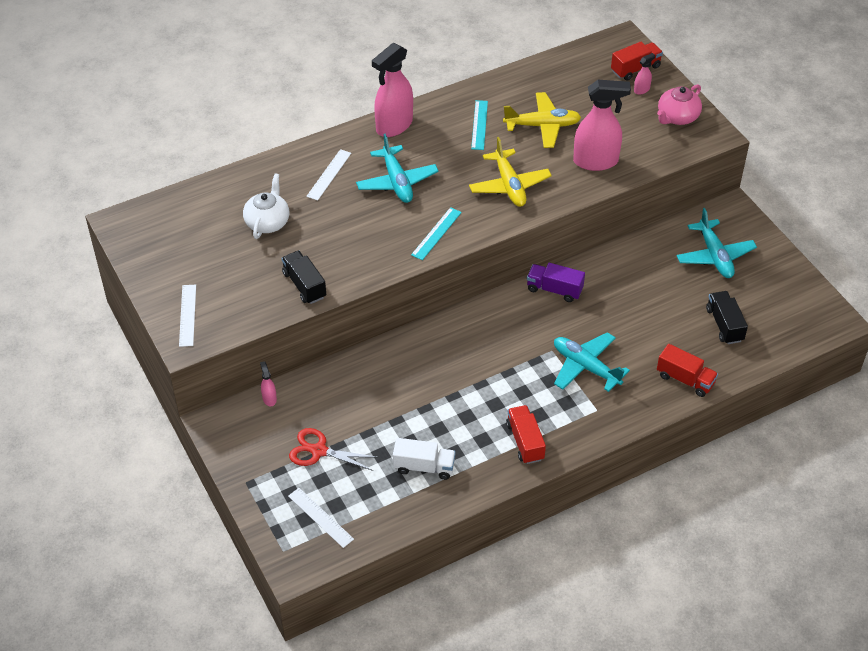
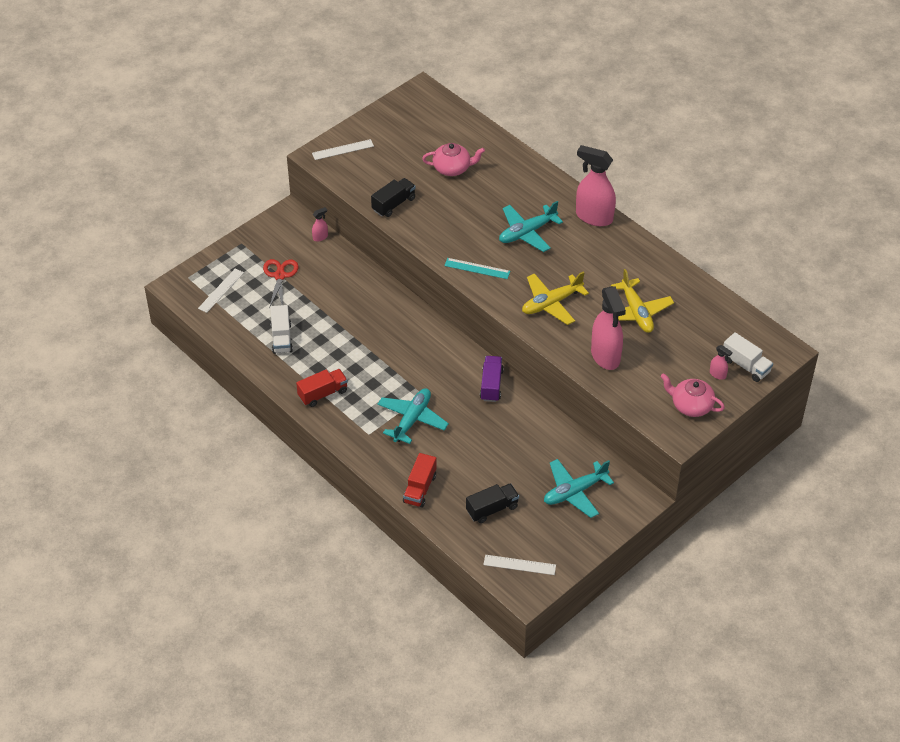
camera: 75 degrees right, 0 degrees up
white teapot [243,173,289,239] -> pink teapot [422,143,485,176]
white ruler [306,149,351,201] -> white ruler moved to [483,555,556,575]
turquoise ruler [471,100,488,150] -> none
red truck [611,41,663,81] -> white truck [723,332,773,382]

